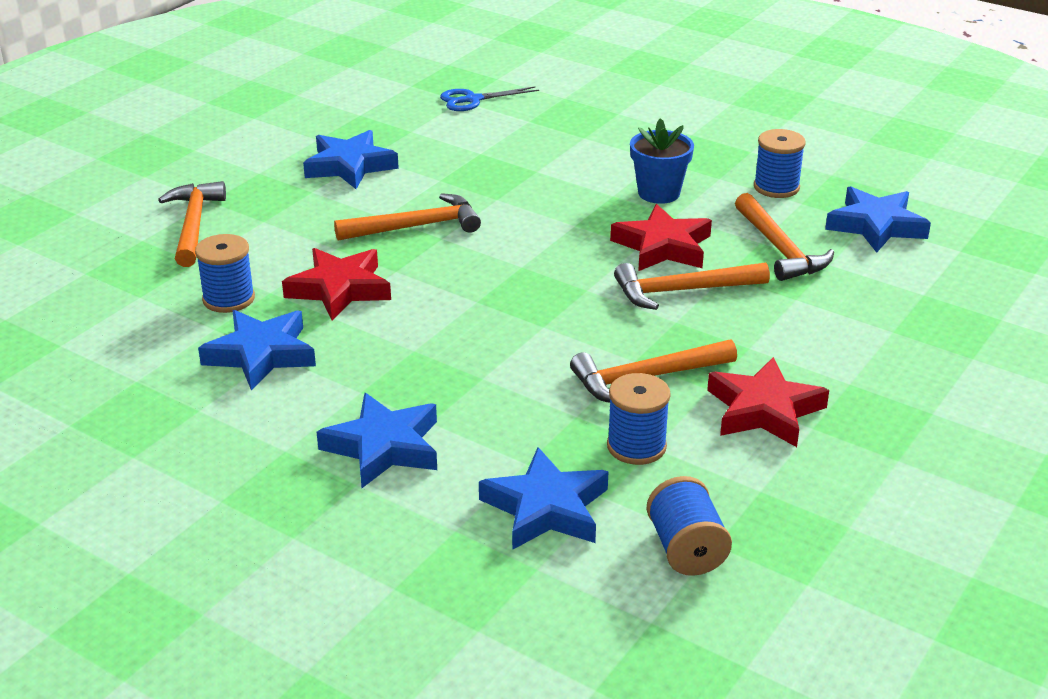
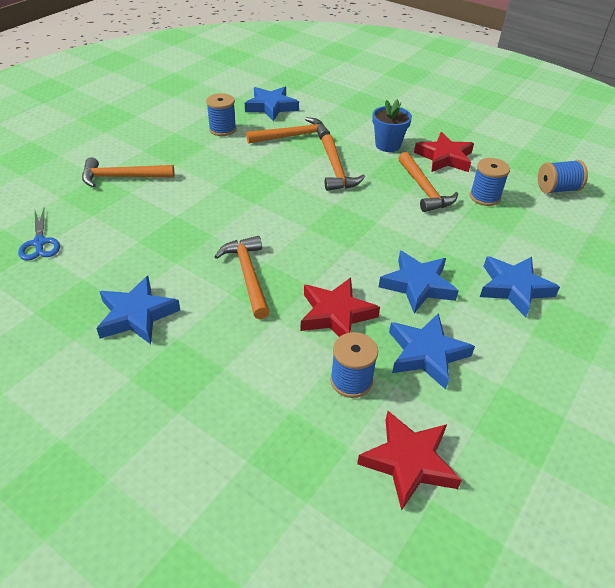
camera: 90 degrees left, 10 degrees up
orange hammer [158,181,226,267] -> orange hammer moved to [82,157,174,187]
blue star [479,447,609,550] -> blue star moved to [379,251,459,313]
red star [610,204,712,271] -> red star moved to [357,411,462,511]
blue flower pot [630,118,694,204] -> blue flower pot moved to [372,99,412,152]

